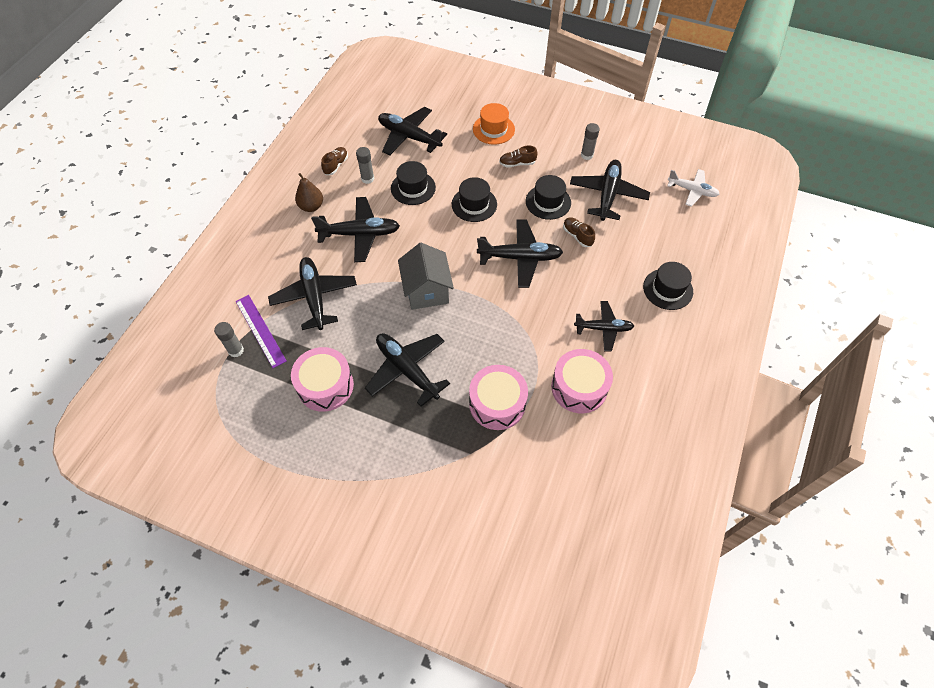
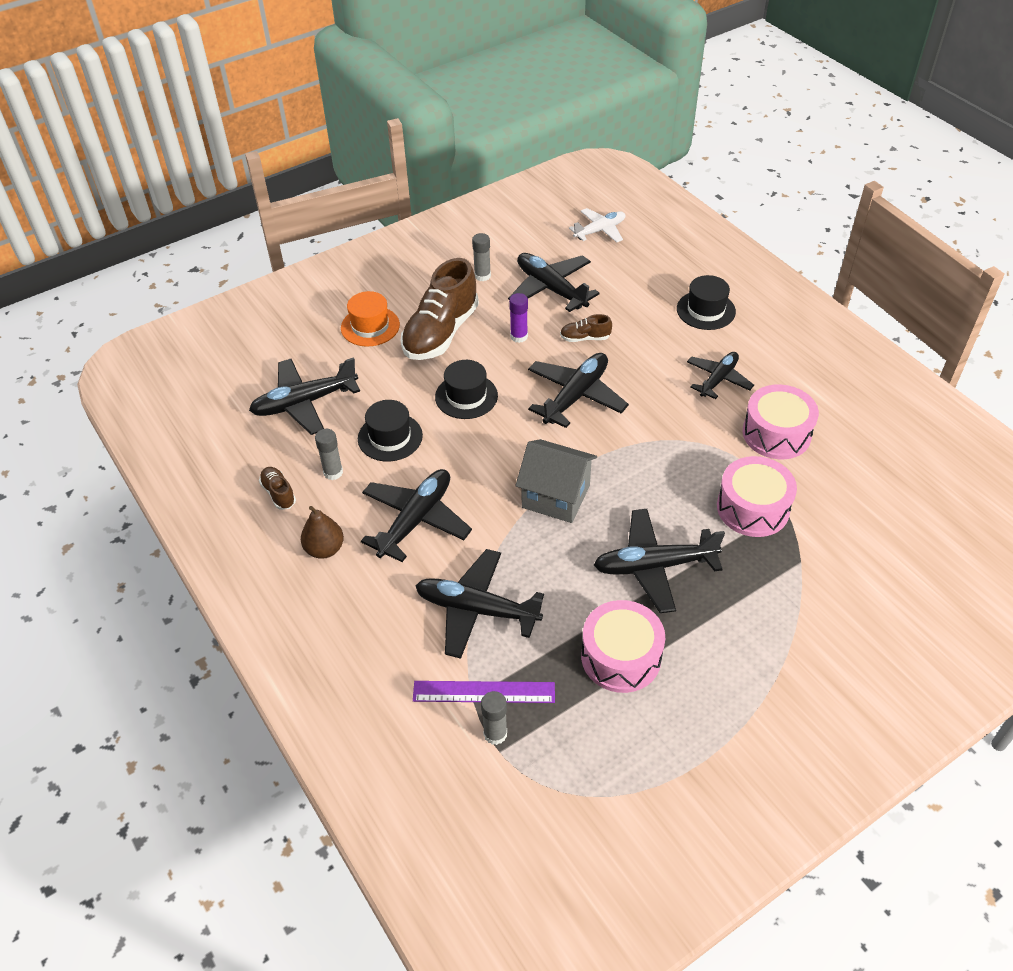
camera: 55 degrees left, 10 degrees down
brown shoe [499,146,537,168] -> brown shoe [401,258,479,360], size x2.26
black hat [526,175,571,220] -> purple glue stick [509,293,528,343]

